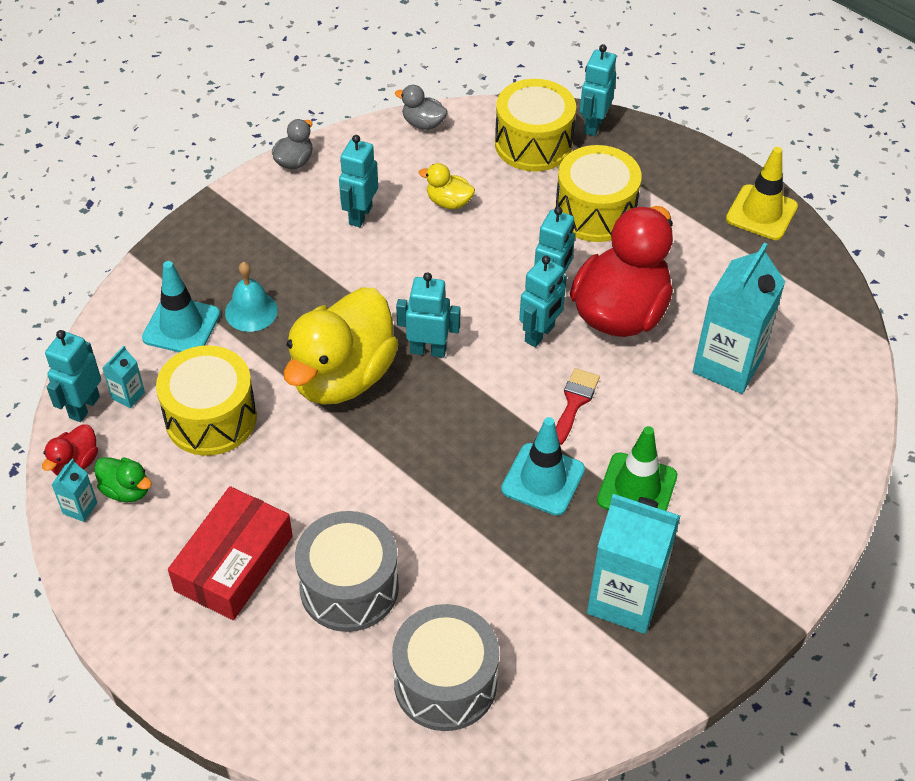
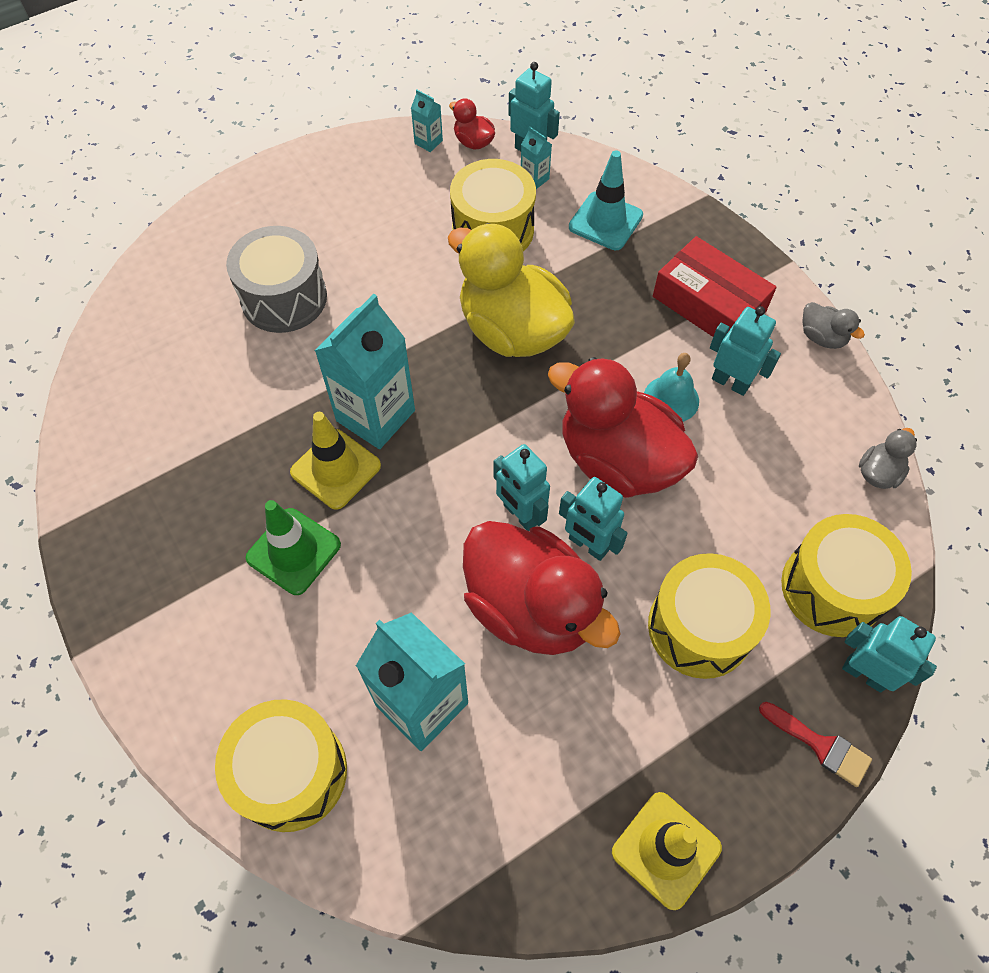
camera: 105 degrees right, 10 degrees up
green duck [94,457,152,502] -> none
red box [168,486,293,620] -> red box moved to [653,236,777,337]
turquoise bell [225,262,278,332] -> turquoise bell moved to [644,353,699,422]
grey drum [392,604,499,731] -> none
turquoise robot [396,272,460,358] -> none
yellow duck [419,163,475,209] -> none
turquoise traffic cone [501,417,585,516] -> yellow traffic cone [290,412,381,510]
red brush [556,368,600,445] -> red brush moved to [759,702,872,787]
turquoise carton [587,494,680,634] -> turquoise carton moved to [314,294,415,449]
none -> yellow drum [215,699,347,832]
none -> red duck [548,357,698,498]

